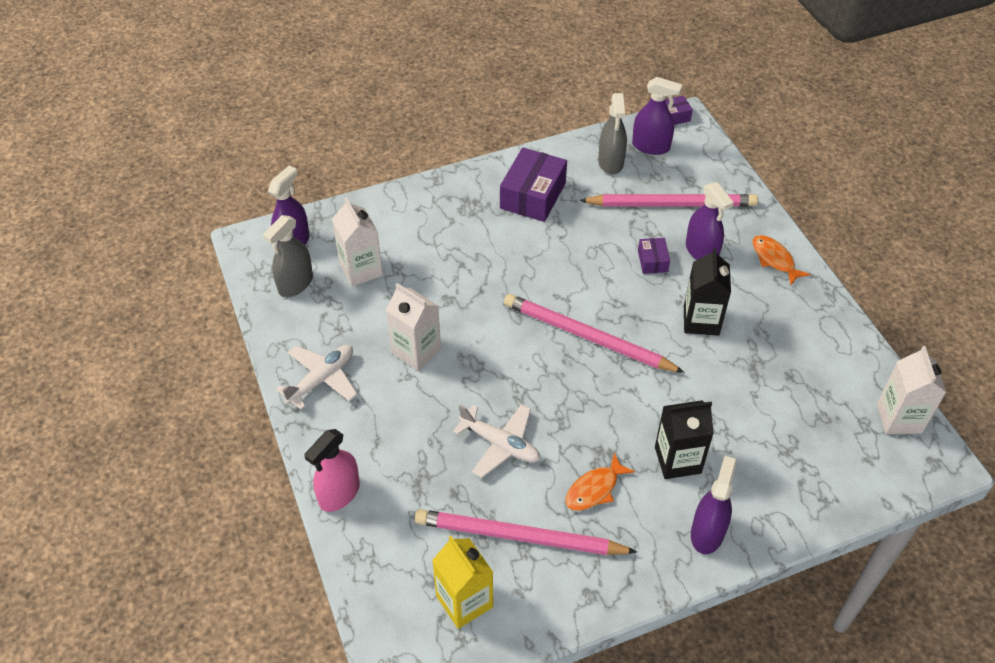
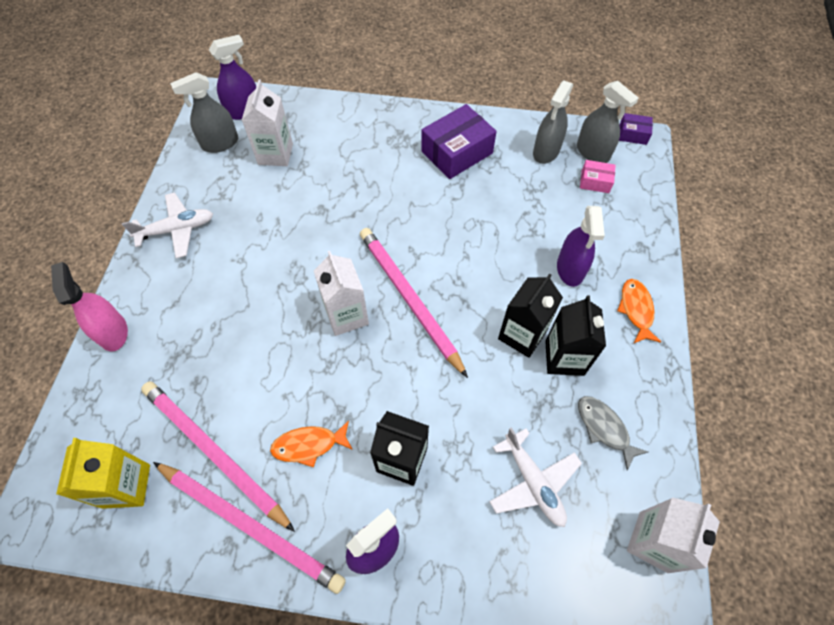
camera: 30 degrees right, 10 degrees up
pink spray bottle [304,429,360,512] -> pink spray bottle turned 90 degrees clockwise [51,262,128,351]
white carton [386,283,441,371] -> white carton moved to [314,251,369,336]
white plane [453,404,540,478] -> white plane moved to [489,427,582,527]
pink pencil [579,194,758,207] -> pink pencil moved to [153,462,346,594]
purple spray bottle [632,77,682,155] -> grey spray bottle [577,81,639,163]
purple box [638,238,670,274] -> none
none -> black carton [545,295,606,376]
none -> grey fish [578,396,648,470]
none -> pink box [580,160,616,193]

